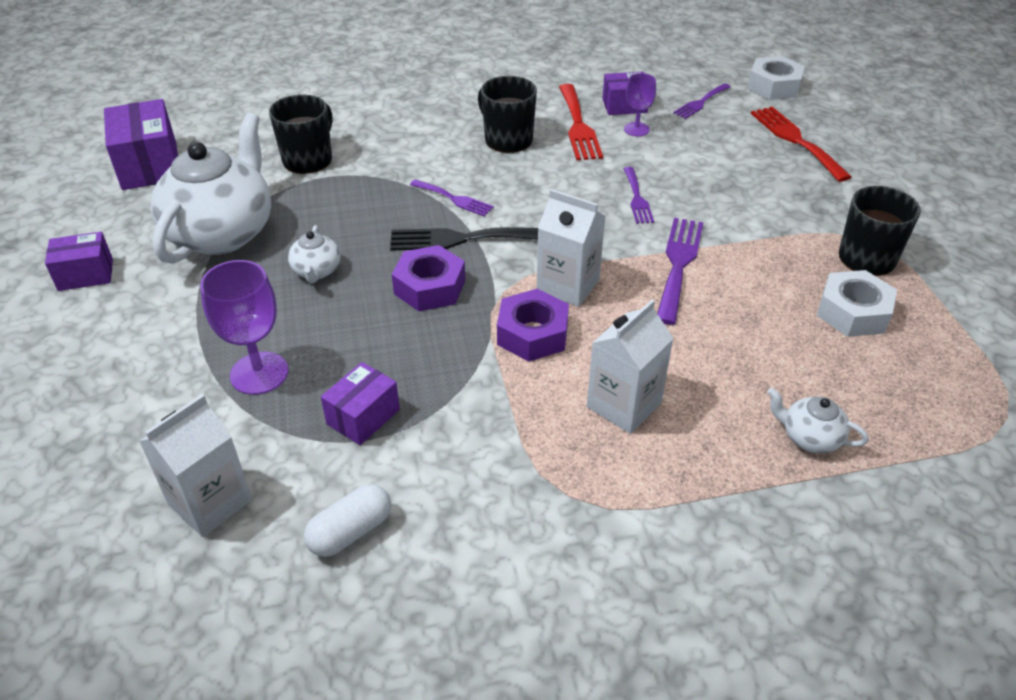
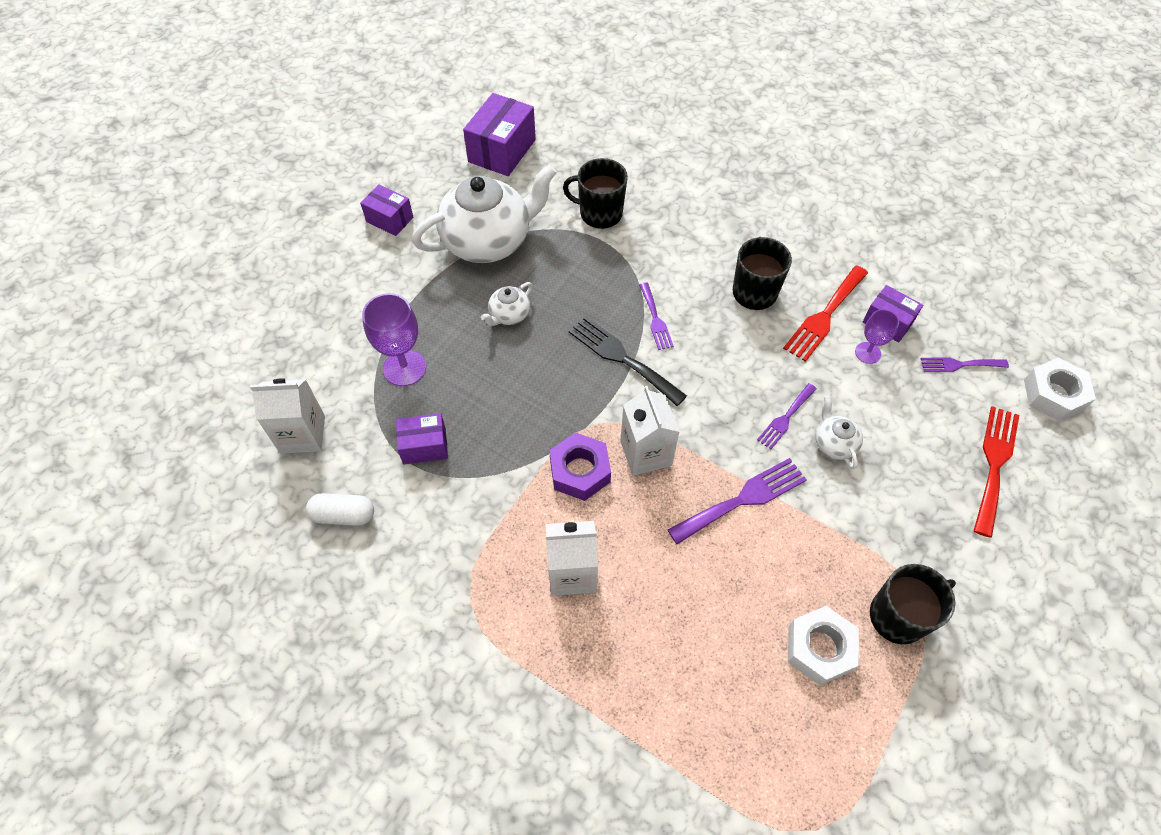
camera: 45 degrees right, 15 degrees up
black mug [269,94,332,174] -> black mug turned 150 degrees counterclockwise [563,158,628,229]
purple nut [392,245,466,311] -> none
white teapot [767,388,869,454] -> white teapot moved to [815,396,863,469]

